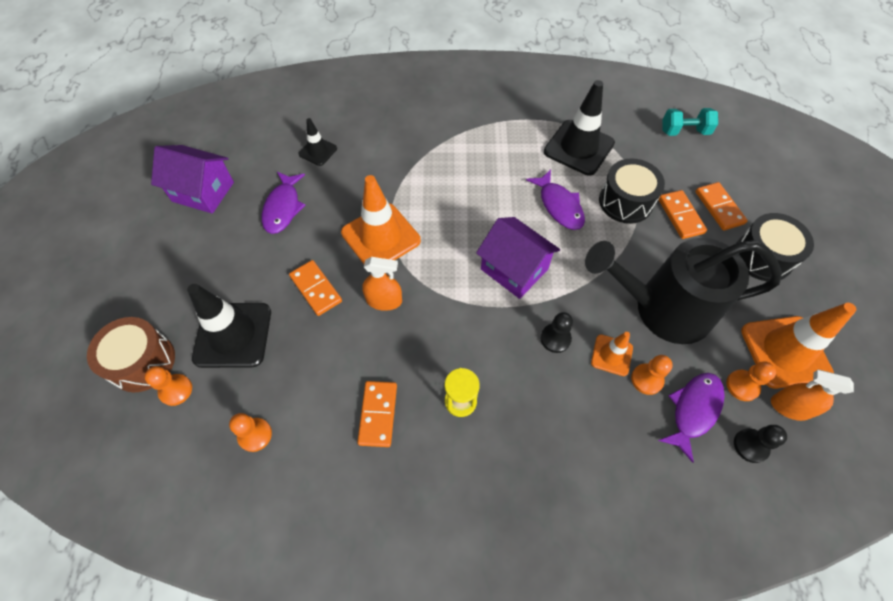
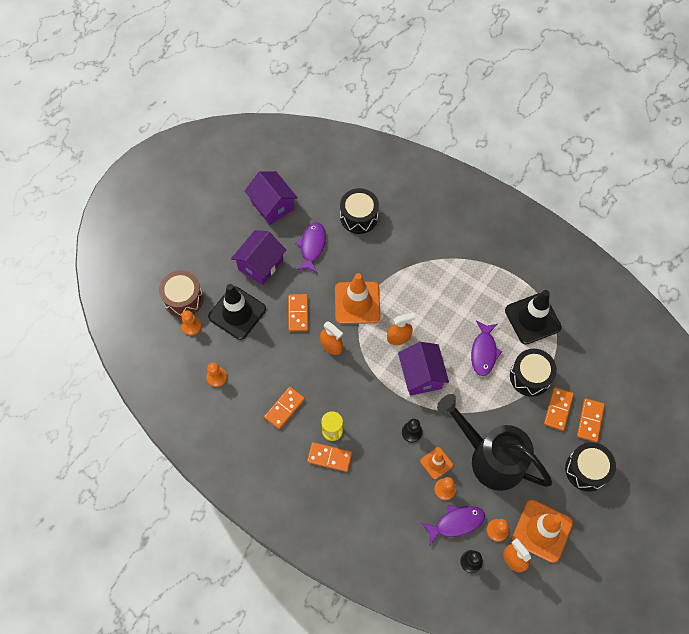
camera: 35 degrees right, 5 degrees up
purple fish [262,172,305,234] -> purple fish turned 150 degrees clockwise [296,222,326,273]
black traffic cone [298,118,337,166] -> black drum [340,188,379,234]
turquoise dumbbell [663,108,718,136] -> none
none -> purple house [231,230,286,285]
none -> orange domino [307,442,352,472]
none -> orange spray bottle [387,312,415,345]

